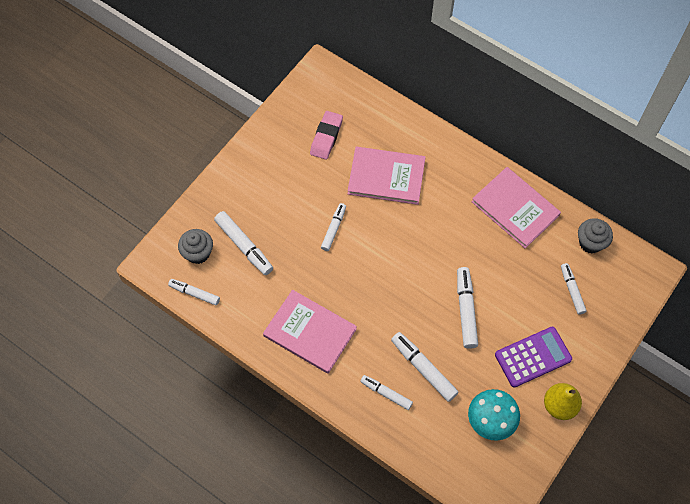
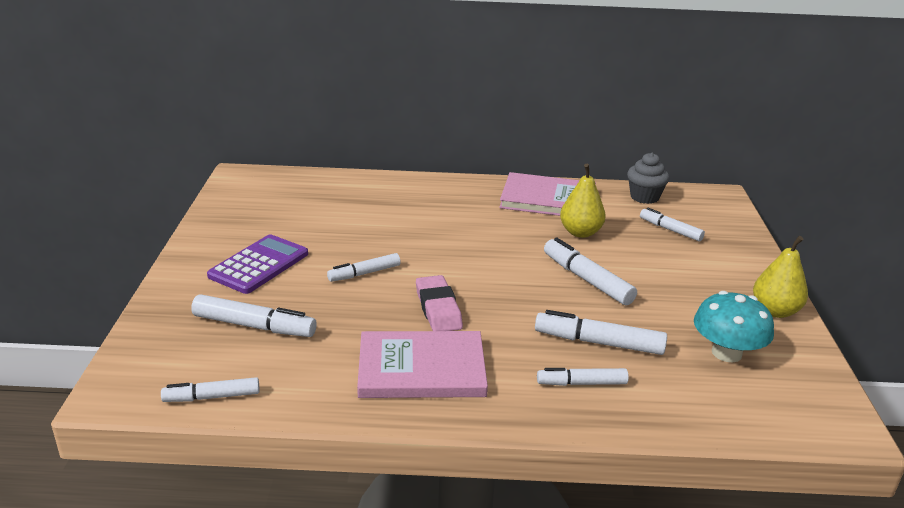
camera: 35 degrees left, 35 degrees down
grey cupcake [178,229,213,264] -> none
pink eraser [310,111,343,160] -> pink eraser moved to [416,275,463,331]
white marker [321,203,346,251] -> white marker turned 105 degrees counterclockwise [327,253,401,282]
pink book [348,147,426,205] -> none
purple calculator [495,327,572,388] -> purple calculator moved to [207,234,308,294]
none -> yellow pear [560,164,606,238]

